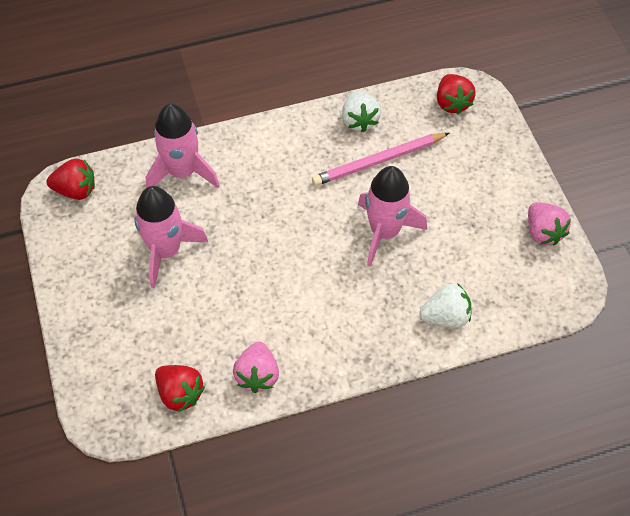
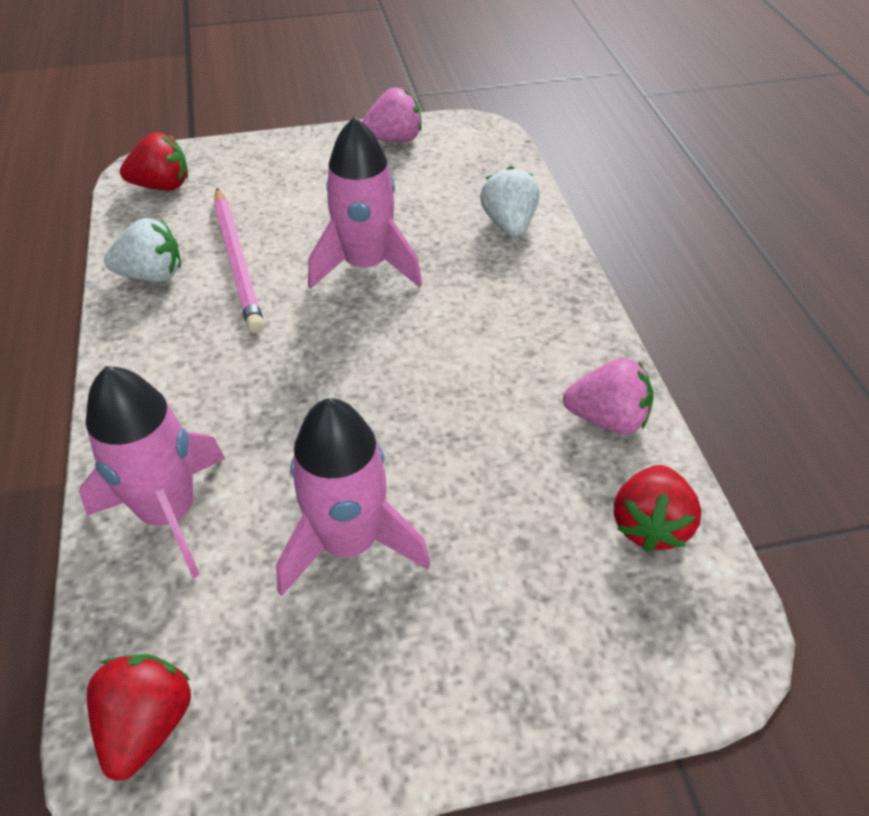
camera: 85 degrees left, 10 degrees down
red strawberry [155,365,205,412] -> red strawberry turned 150 degrees clockwise [613,465,701,552]

